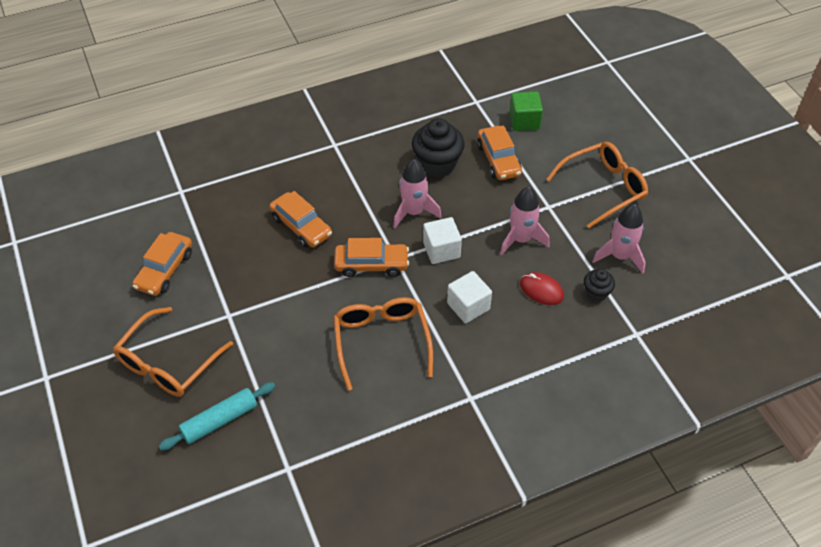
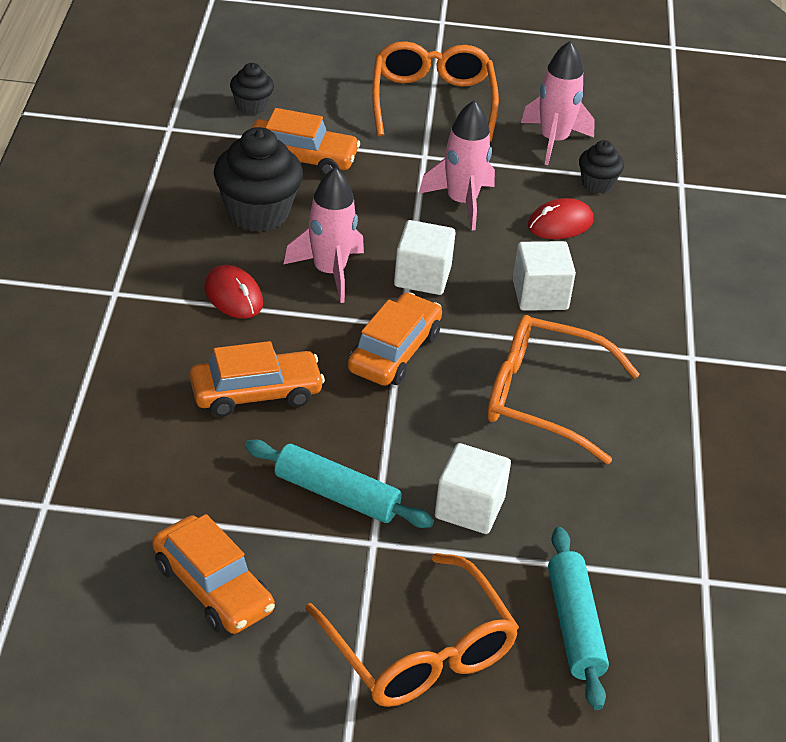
camera: 65 degrees left, 10 degrees down
green cube [509,92,543,131] -> black cupcake [230,63,274,115]
none -> red mouse [204,265,263,319]
none -> turquoise rolling pin [245,440,434,528]
none -> white cube [435,443,511,534]

